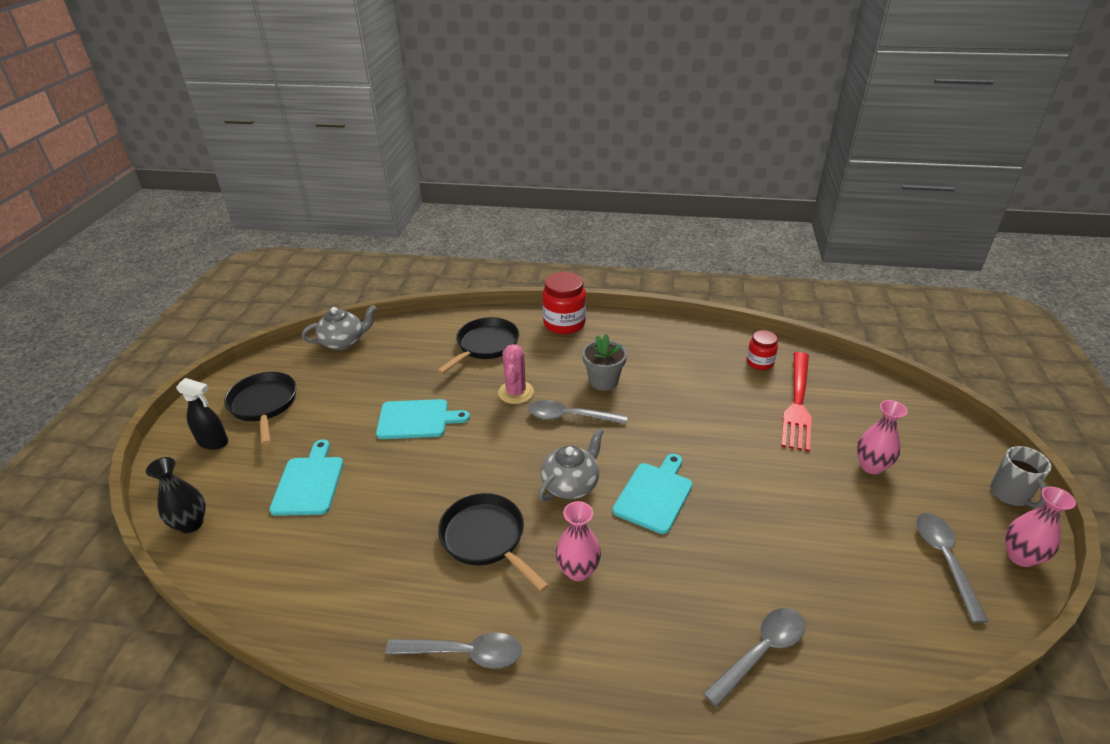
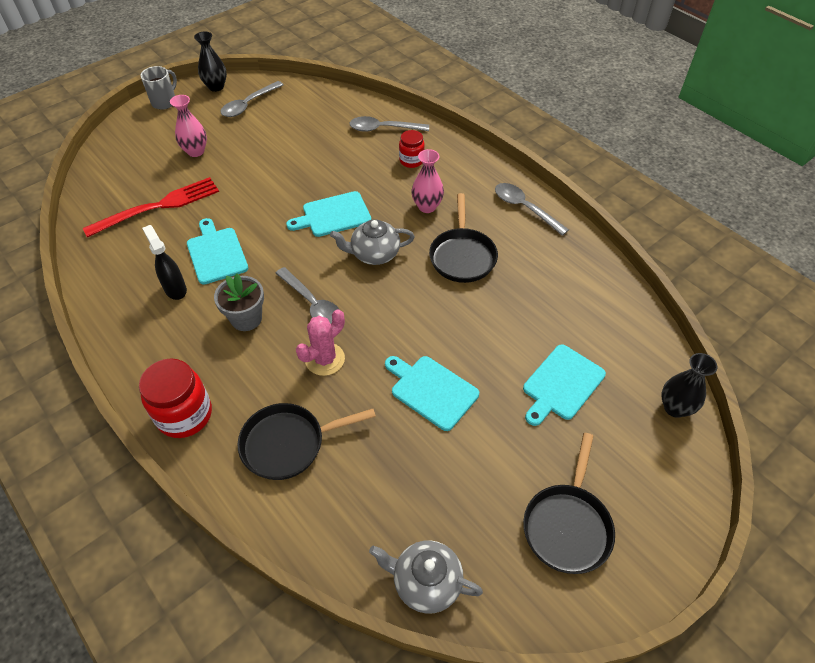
camera: 140 degrees left, 15 degrees up
black spray bottle [176,378,228,450] -> black spray bottle moved to [142,225,187,300]
red jar [747,330,778,370] -> red jar moved to [399,130,425,168]
pink vase [1005,487,1076,567] -> black vase [194,31,227,92]
none -> turquoise cutting board [187,218,248,284]

